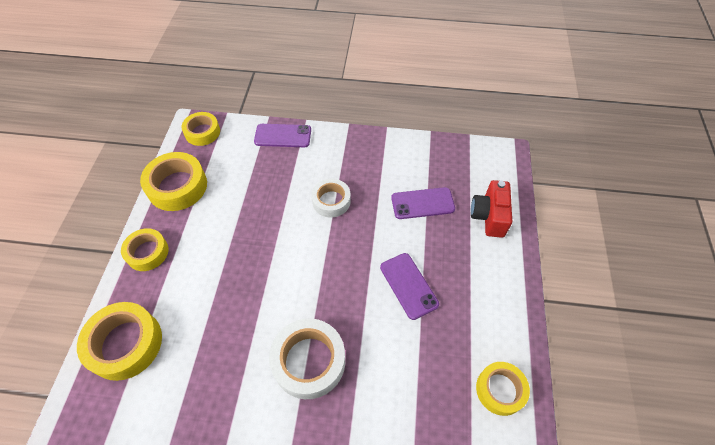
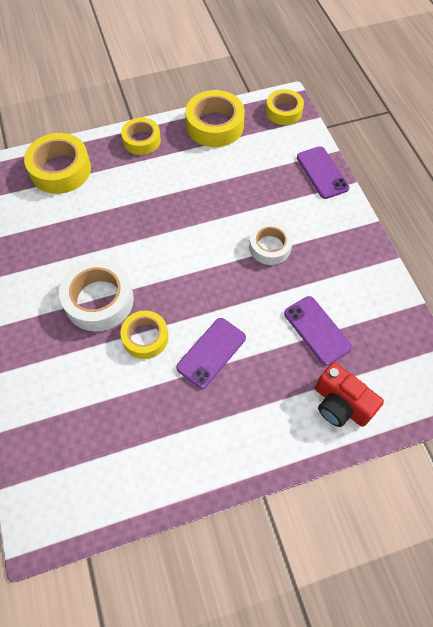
camera: 65 degrees right, 5 degrees up
red camera [471,180,512,238] -> red camera turned 120 degrees counterclockwise [315,362,384,427]
yellow tape [476,362,530,416] -> yellow tape moved to [120,311,169,359]

